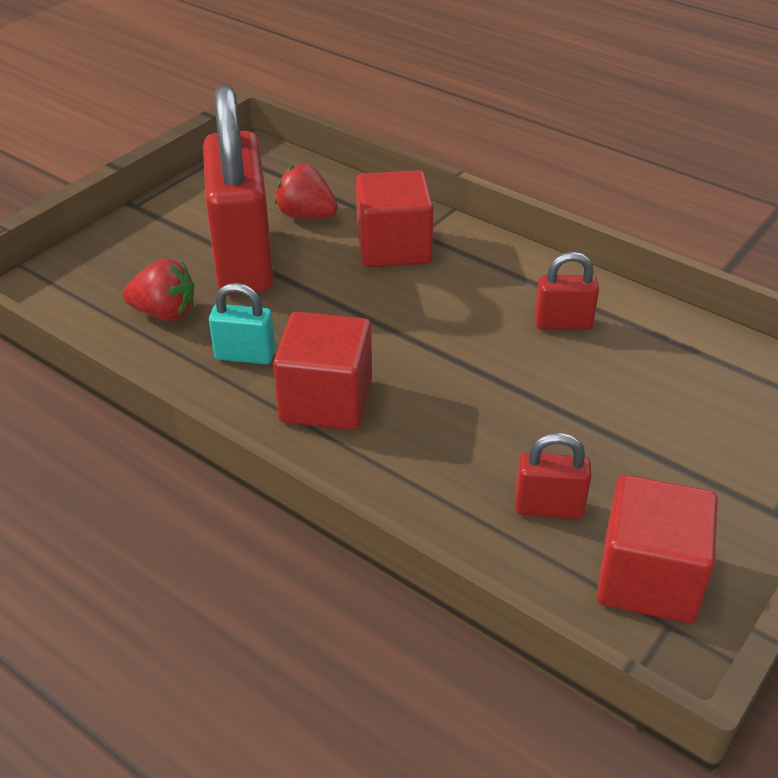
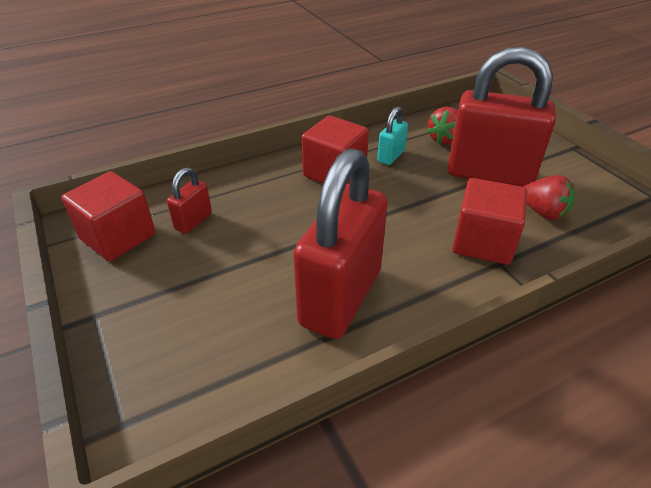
camera: 115 degrees right, 0 degrees up
red strawberry [274,164,338,219] -> red strawberry turned 75 degrees clockwise [523,175,575,220]
red padlock [535,252,599,330] -> red padlock [293,148,388,339], size x2.29

